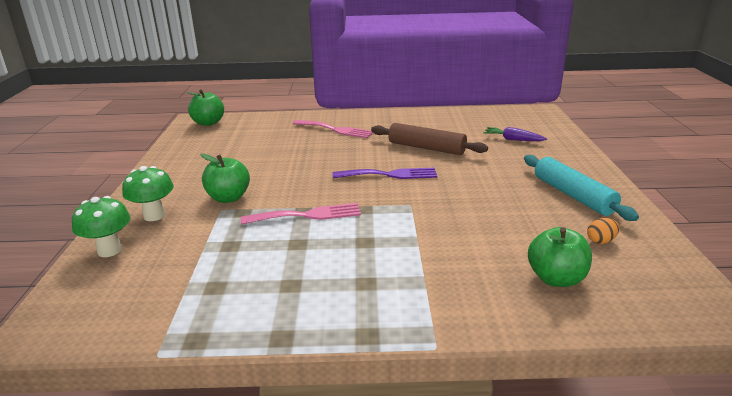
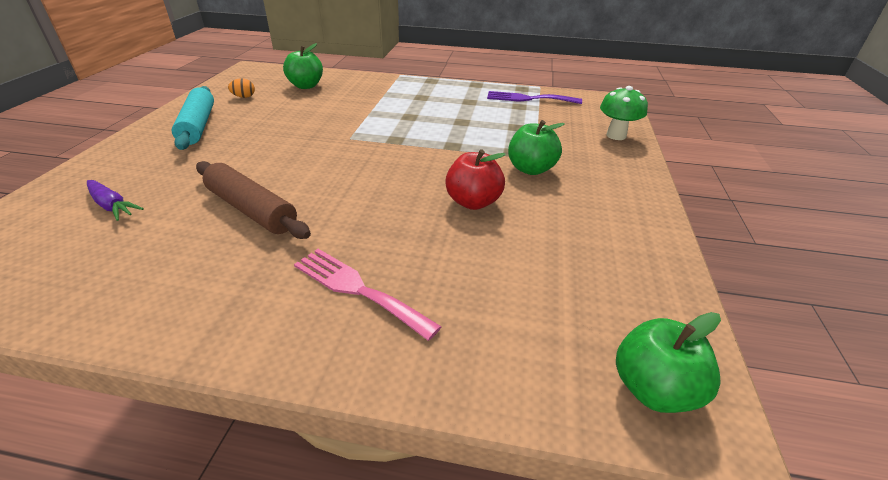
camera: 170 degrees left, 10 degrees up
green mushroom [122,166,174,221] -> none
pink fork [241,203,361,225] -> none
purple fork [333,168,437,179] -> purple fork moved to [487,91,582,104]
none -> red apple [445,149,506,210]

